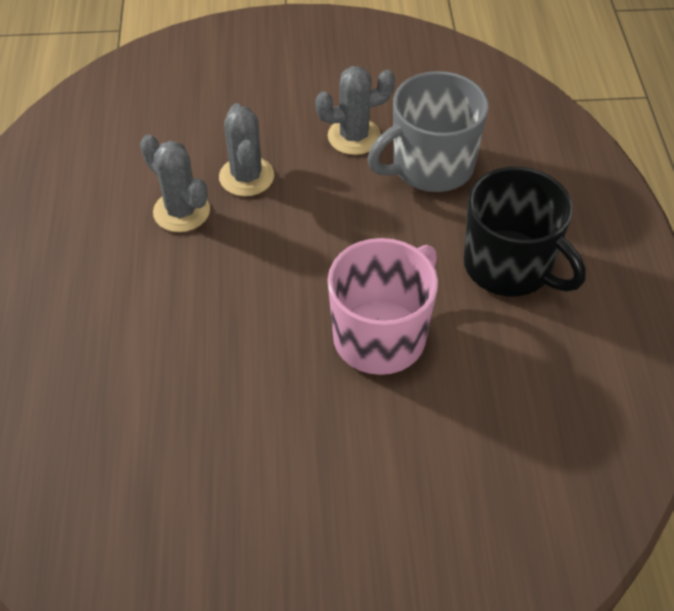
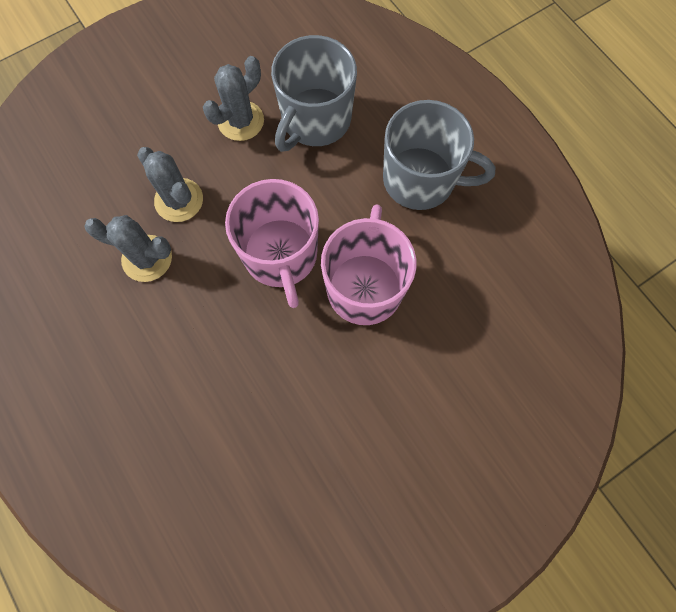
camera: 30 degrees left, 20 degrees up
black mug [464,167,586,296] -> grey mug [383,100,495,210]
none -> pink mug [225,179,319,308]

